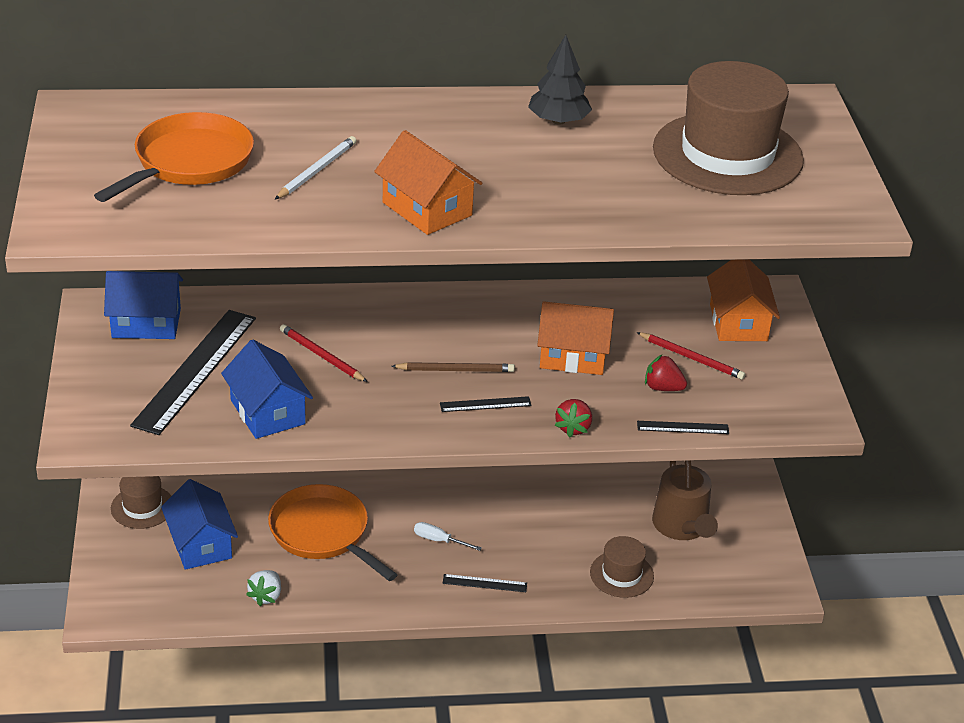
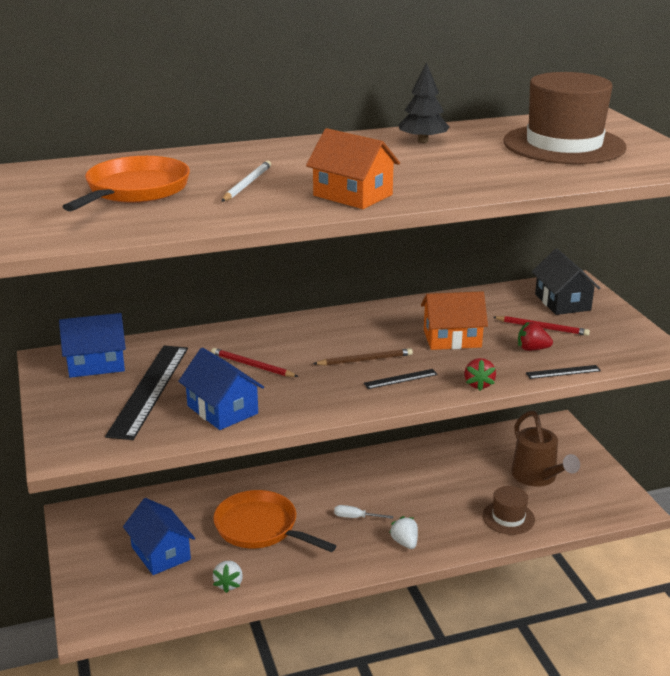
camera: 10 degrees left, 10 degrees down
brown hat [111,476,171,529] -> none
black ruler [442,574,527,592] -> white strawberry [389,516,418,549]
orange house [707,259,780,341] -> black house [532,249,600,315]

